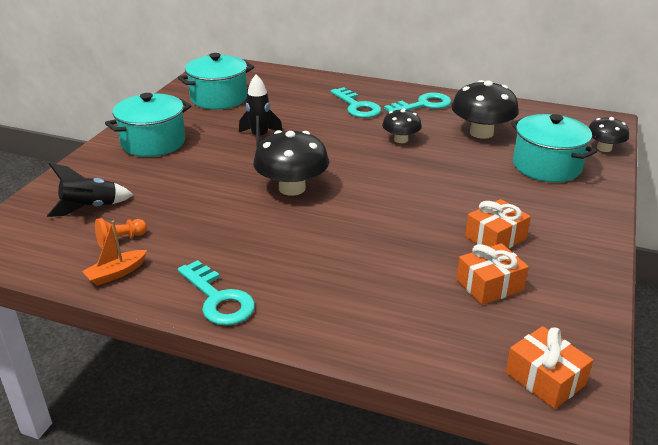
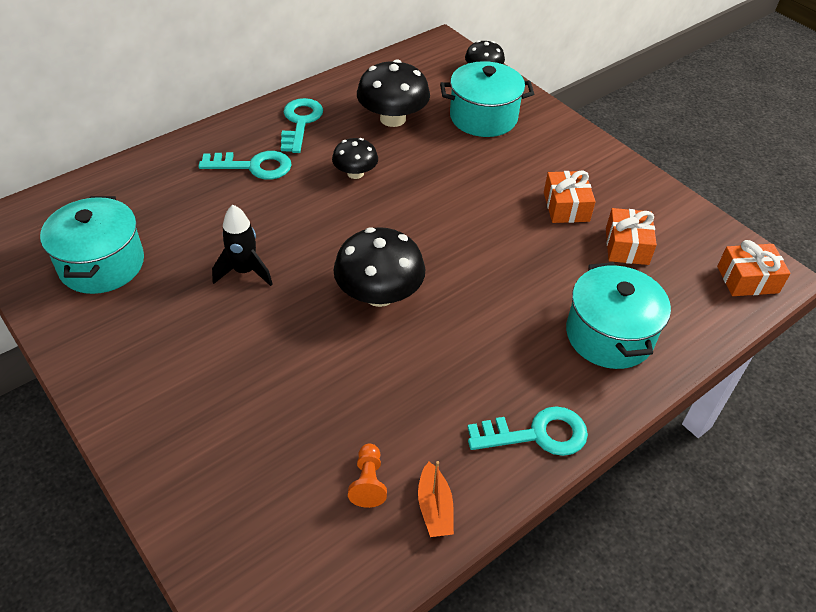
camera: 60 degrees left, 15 degrees up
black rocket [47,163,133,217] -> none
turquoise pot [105,93,191,157] -> turquoise pot moved to [566,262,671,369]

